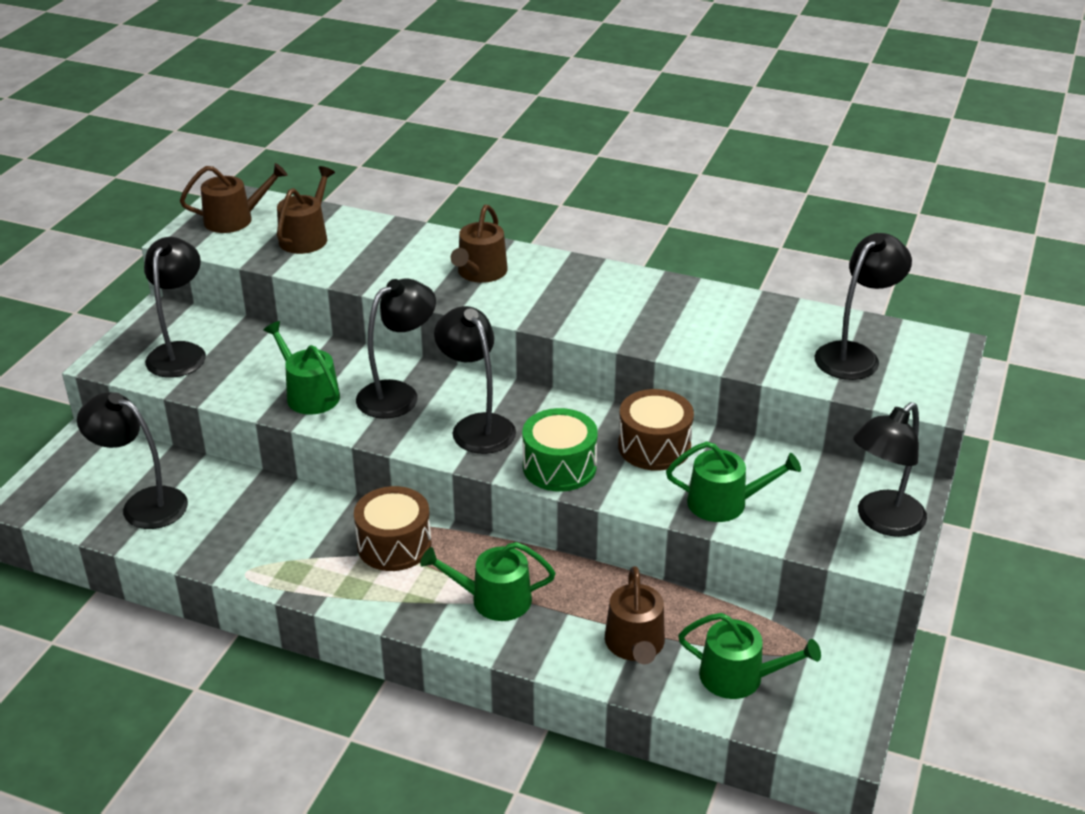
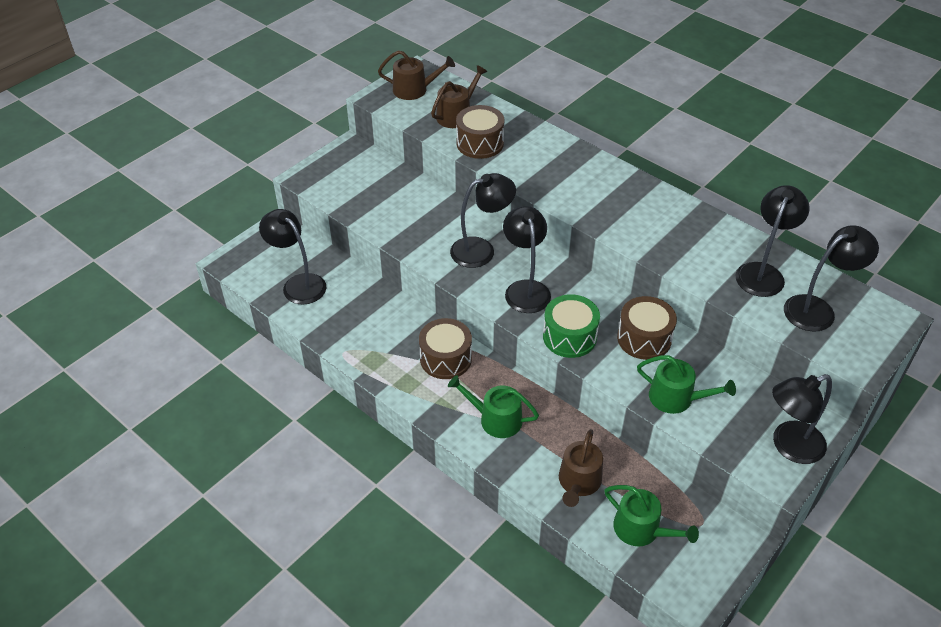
camera: 20 degrees right, 10 degrees up
black lamp [144,237,206,377] -> black lamp moved to [735,185,810,297]
green watering can [263,321,340,415] -> none
brown watering can [451,205,508,283] -> none
none -> brown drum [456,105,504,159]

